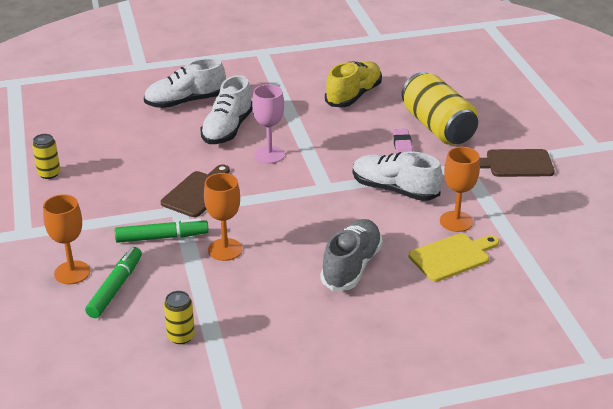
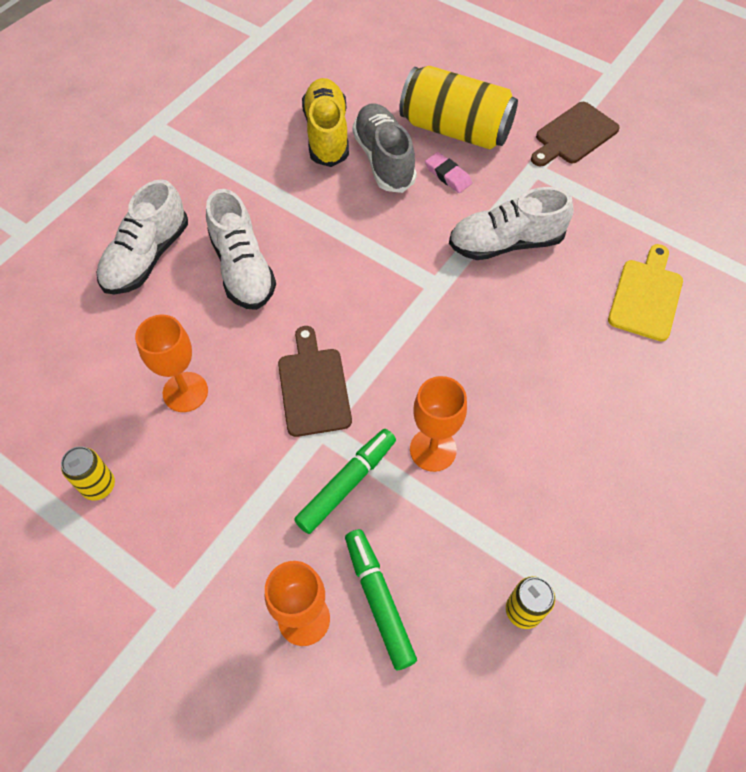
camera: 40 degrees left, 25 degrees up
pink goblet [252,84,285,164] -> none
grey shoe [320,219,383,291] -> grey shoe moved to [352,103,417,193]
orange goblet [440,147,480,232] -> orange goblet moved to [135,315,208,412]

